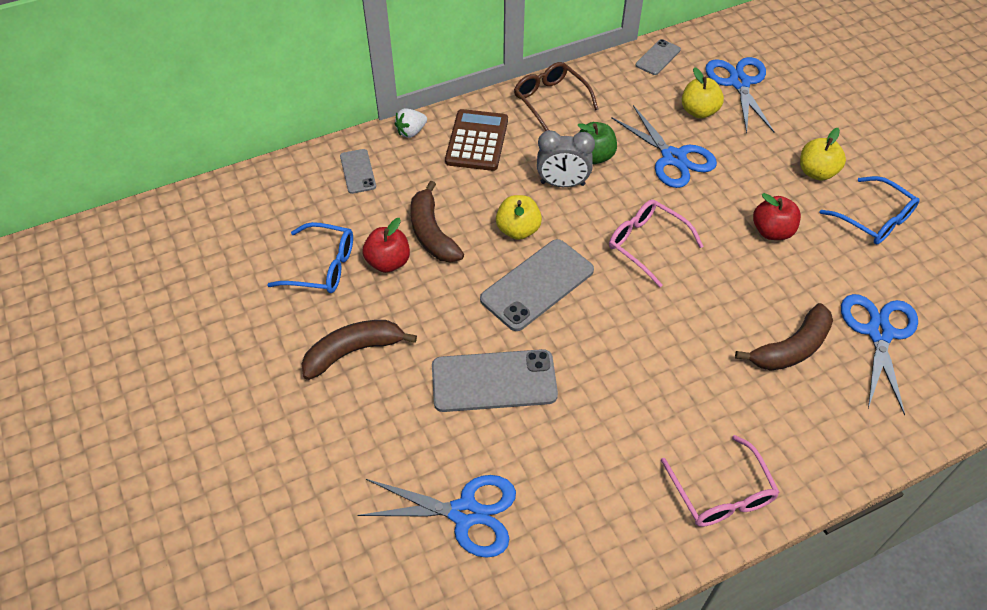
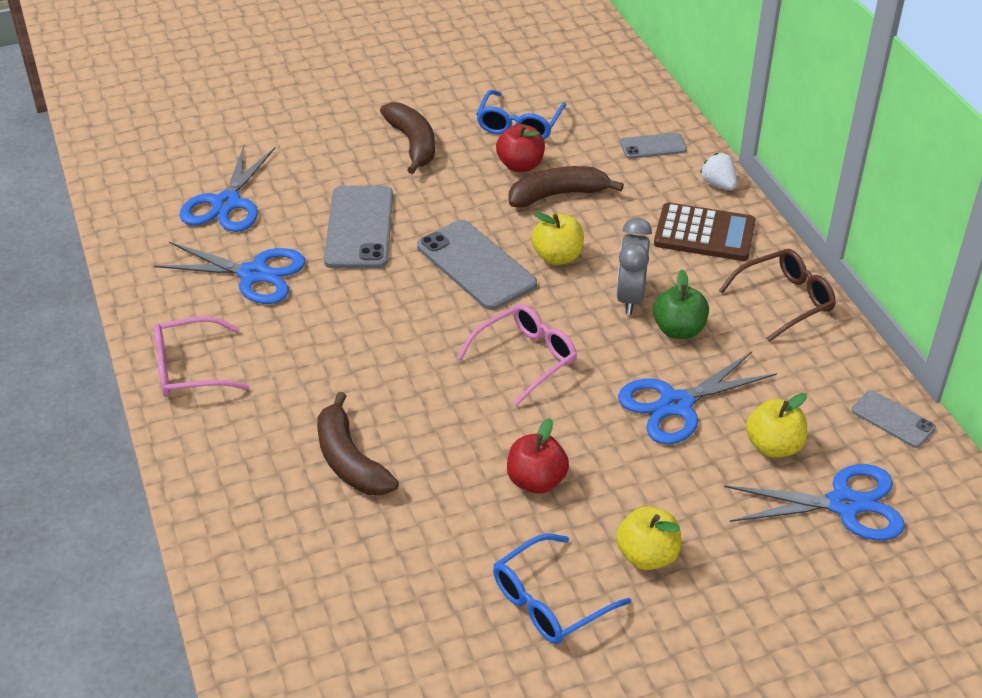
camera: 95 degrees right, 10 degrees down
blue scissors [841,294,918,415] -> blue scissors moved to [154,242,306,304]

